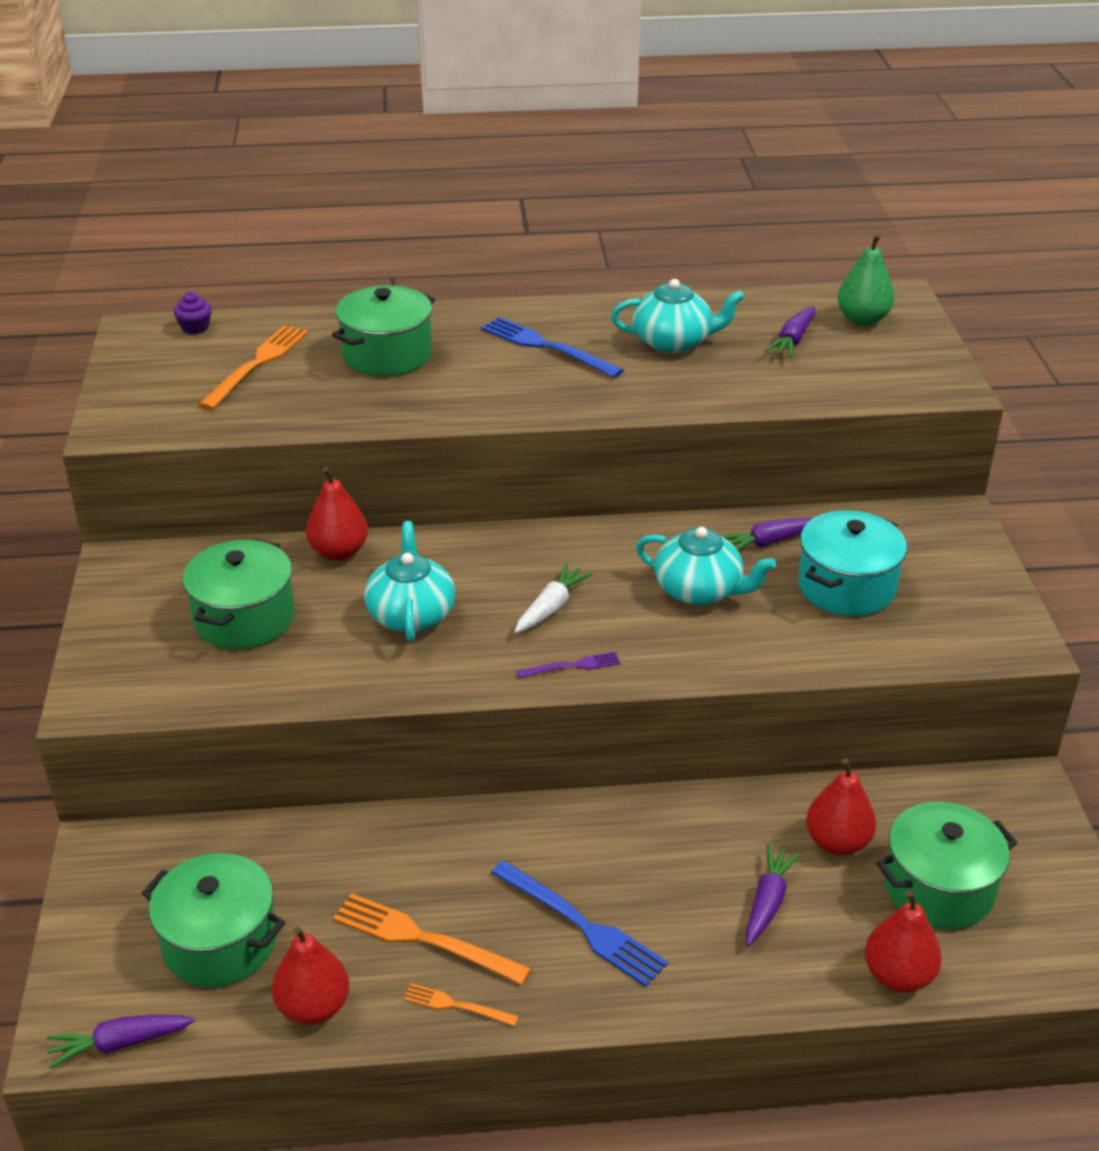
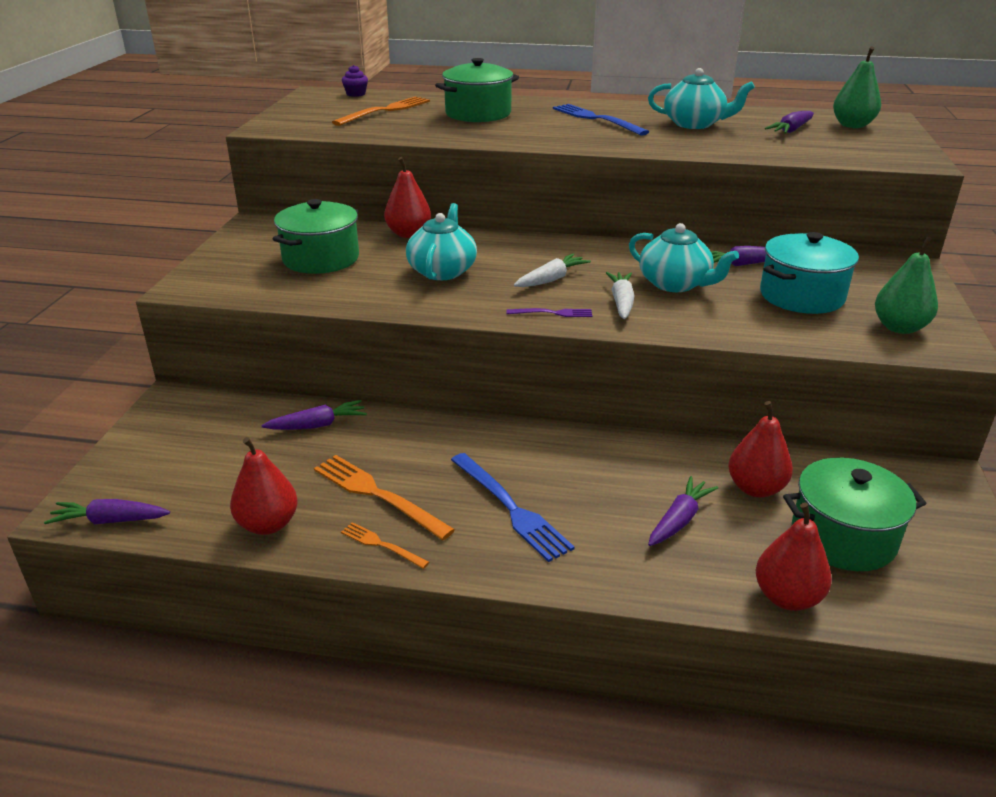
camera: 15 degrees right, 5 degrees down
green pot [142,853,285,987] -> none
none -> purple carrot [261,400,367,430]
none -> white carrot [606,272,635,319]
none -> green pear [875,236,938,334]

